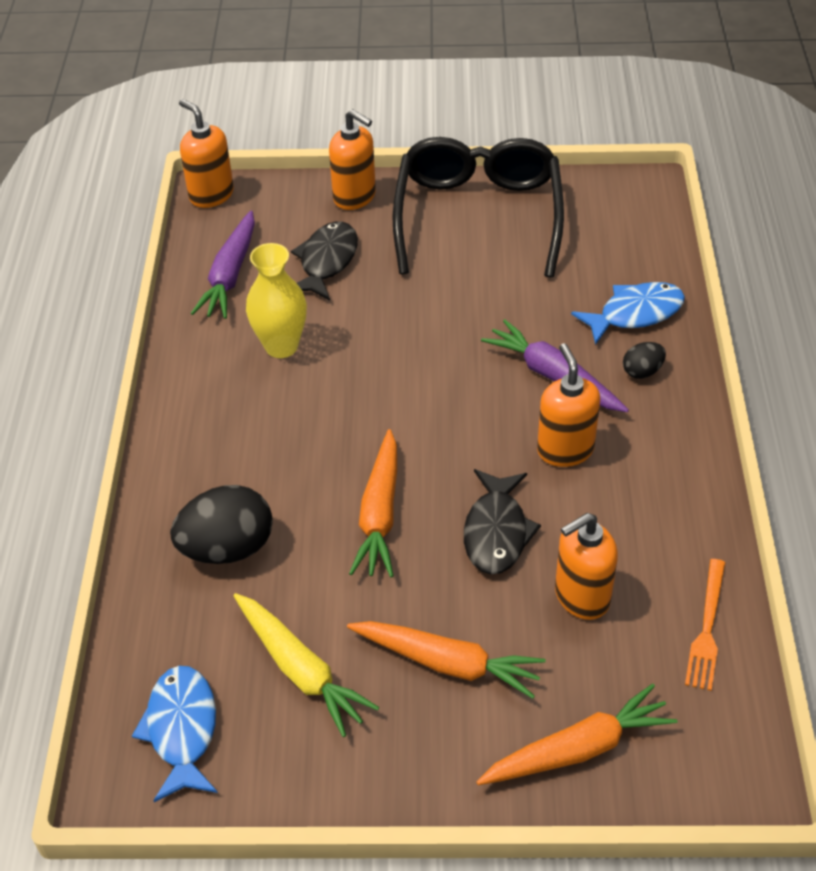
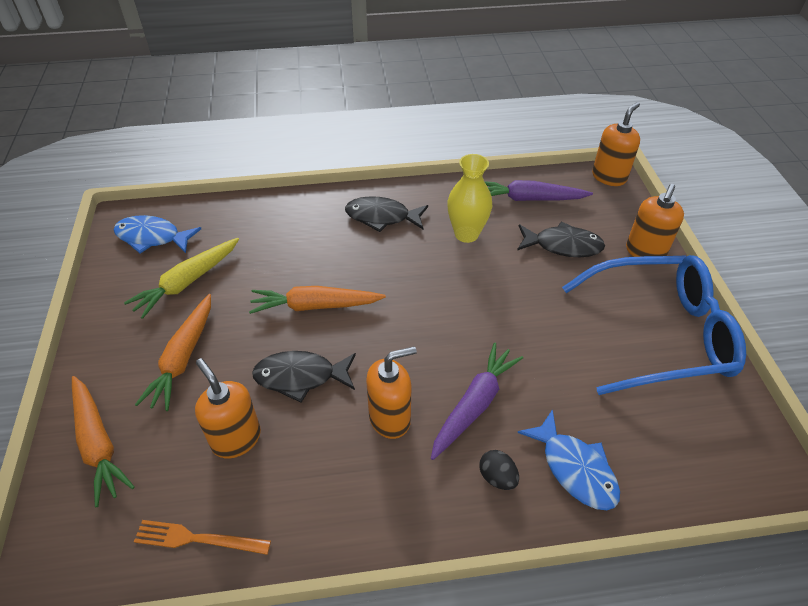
camera: 80 degrees right, 0 degrees up
blue fish [132,666,218,802] -> blue fish turned 150 degrees counterclockwise [113,215,201,254]
black egg [170,485,273,564] -> none
black glasses [393,137,564,278] -> blue glasses [562,255,746,395]
none -> black fish [345,196,428,232]

